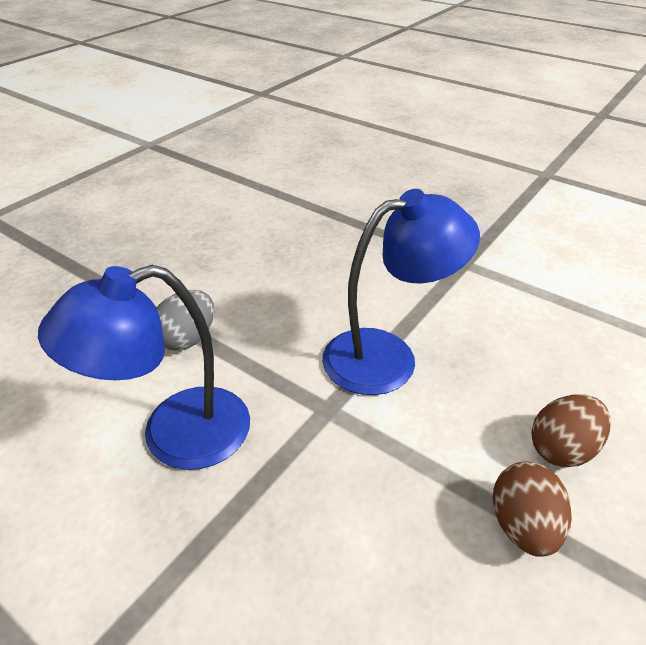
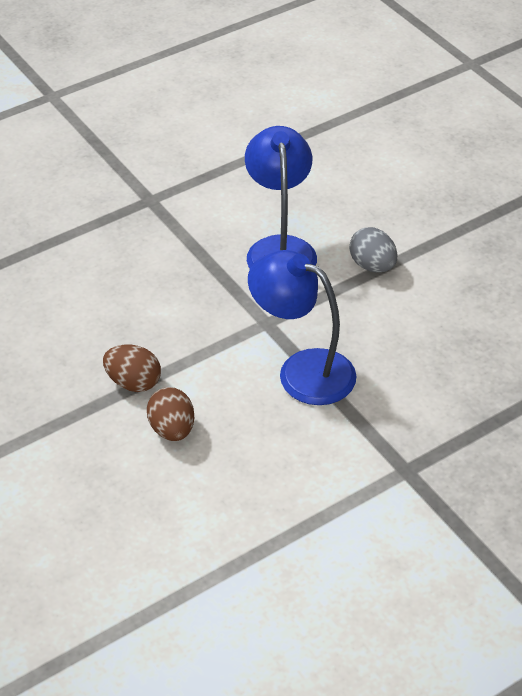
camera: 110 degrees right, 5 degrees up
blue lamp [322,189,480,395] -> blue lamp turned 120 degrees clockwise [248,250,357,405]

